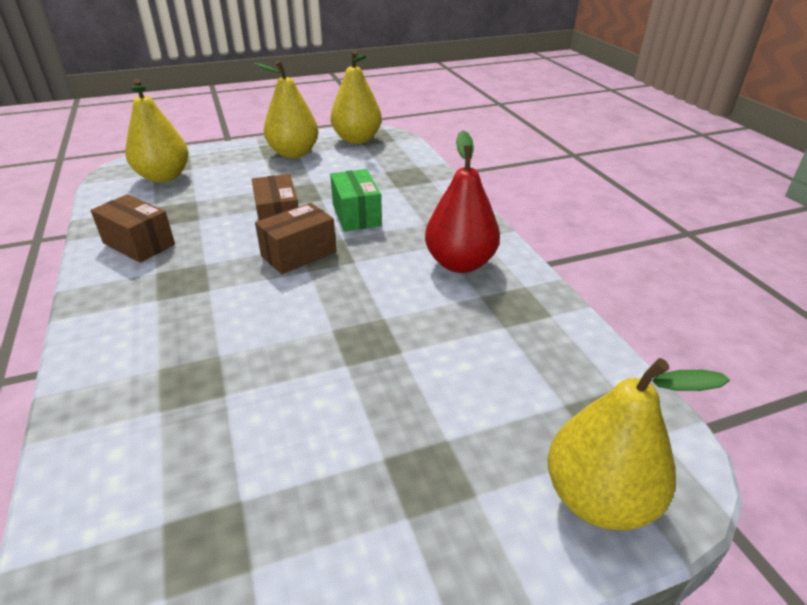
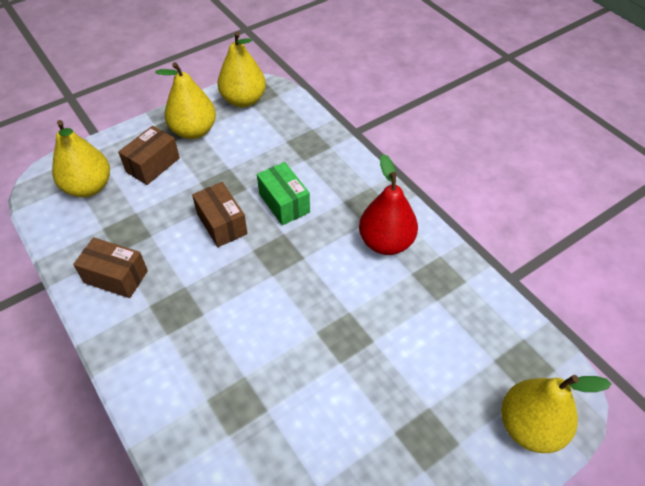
camera: 15 degrees left, 15 degrees up
brown box [255,203,336,274] -> brown box moved to [118,126,180,185]

